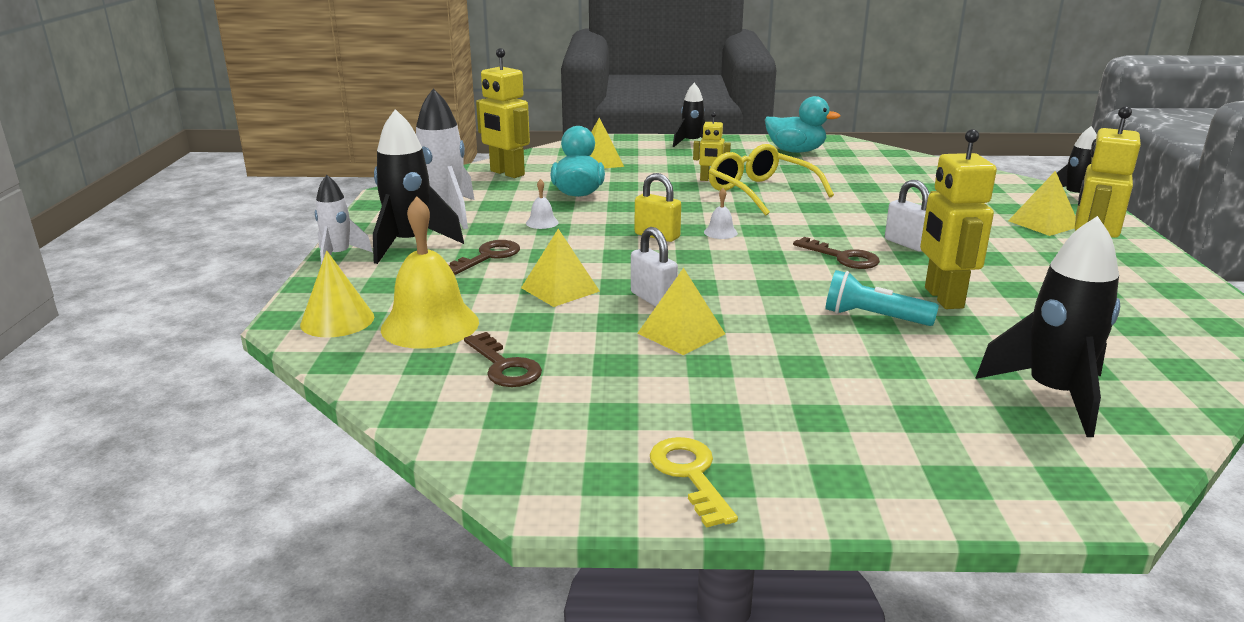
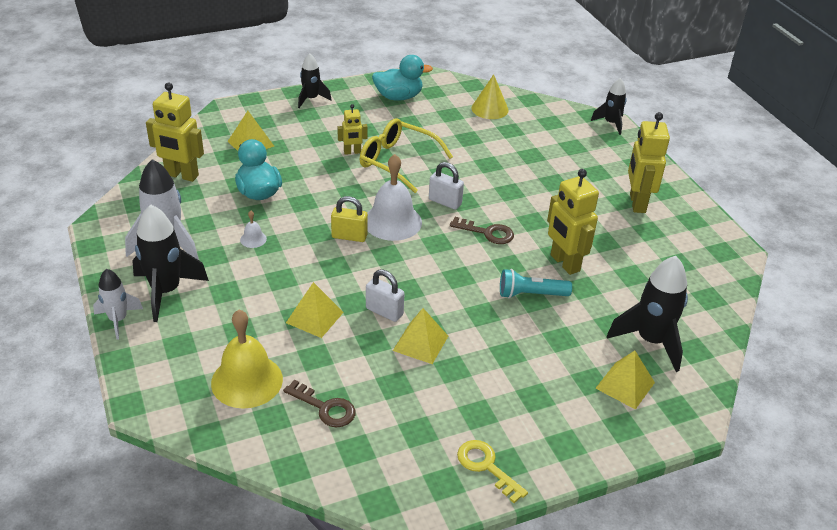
camera: 25 degrees left, 15 degrees up
yellow cone [300,251,374,338] -> yellow cone moved to [471,74,509,119]
brown key [449,240,520,275] -> none
white bell [704,188,738,239] -> white bell [367,154,422,241], size x2.30
white padlock [885,180,929,252] -> white padlock moved to [429,162,464,210]
yellow pyramid [1008,171,1076,236] -> yellow pyramid moved to [595,351,655,409]

